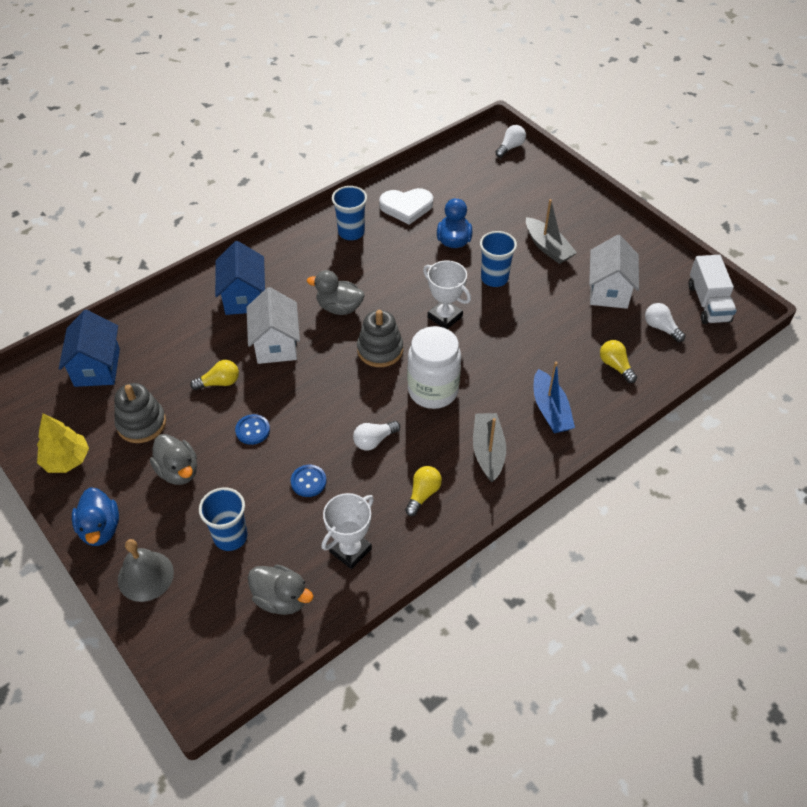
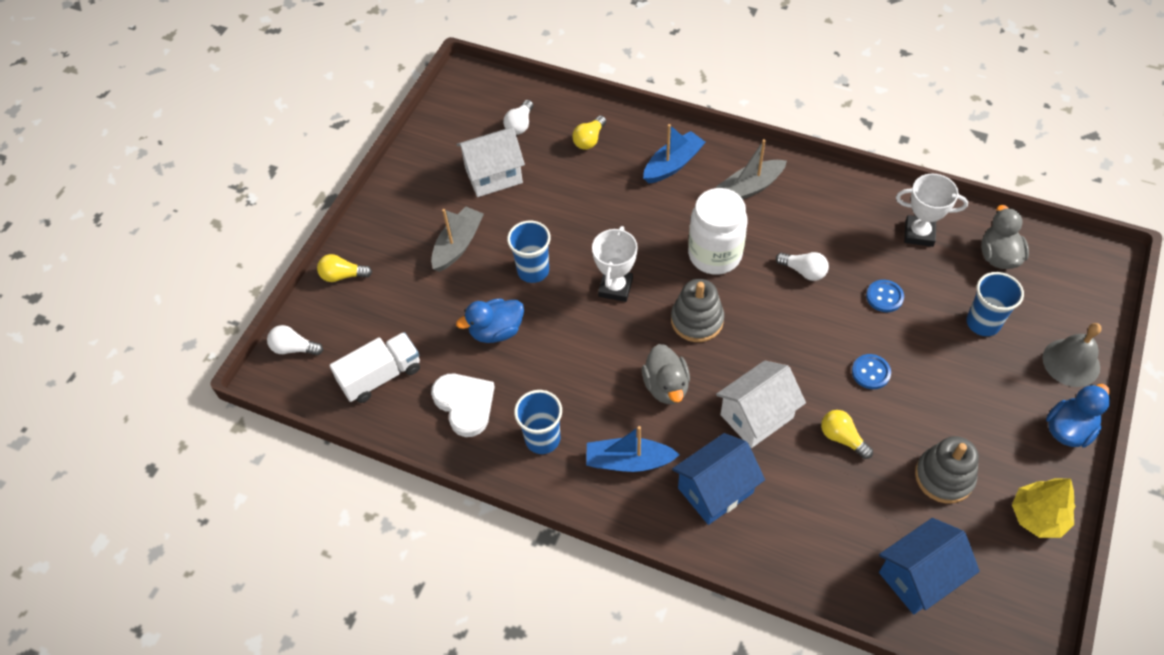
camera: 115 degrees left, 5 degrees up
grey duck [150,434,197,485] -> none
yellow light bulb [405,466,442,516] -> yellow light bulb moved to [317,254,372,282]
white truck [689,255,737,324] -> white truck moved to [329,332,420,403]
none -> blue boat [586,426,680,472]

